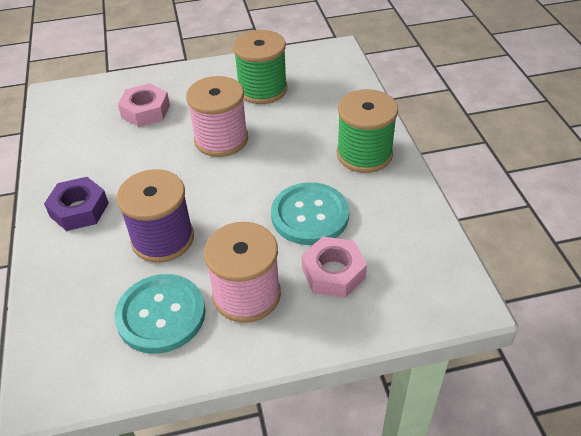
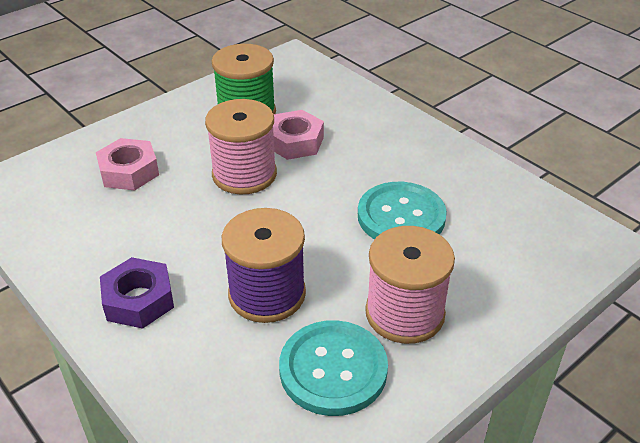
camera: 30 degrees left, 5 degrees down
pink nut [302,237,367,298] -> pink nut moved to [273,110,324,160]
green spool [337,89,398,173] -> none

